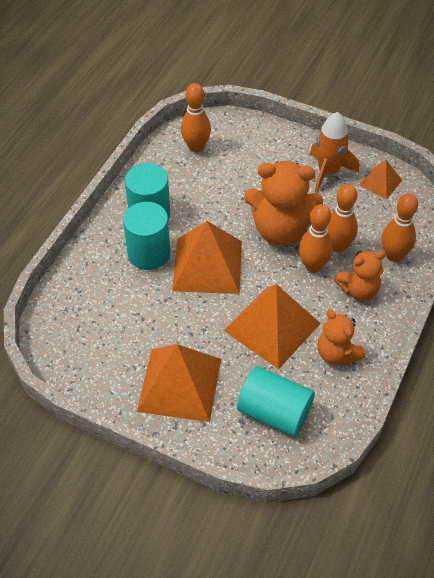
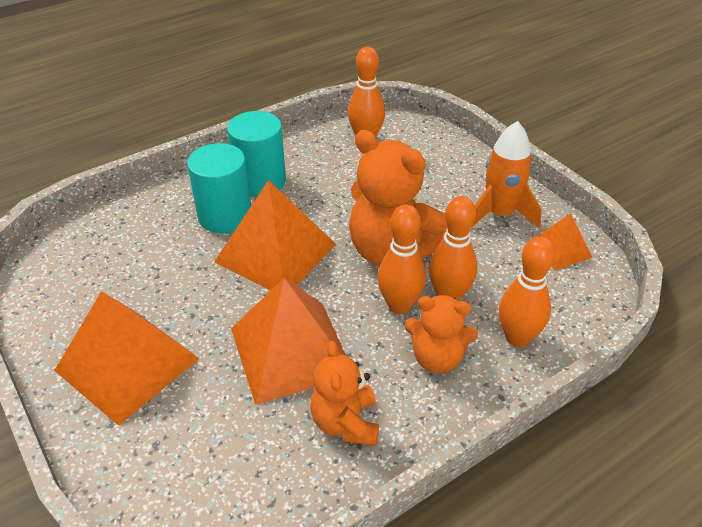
camera: 30 degrees right, 10 degrees down
turquoise cylinder [237,366,315,436] -> none

